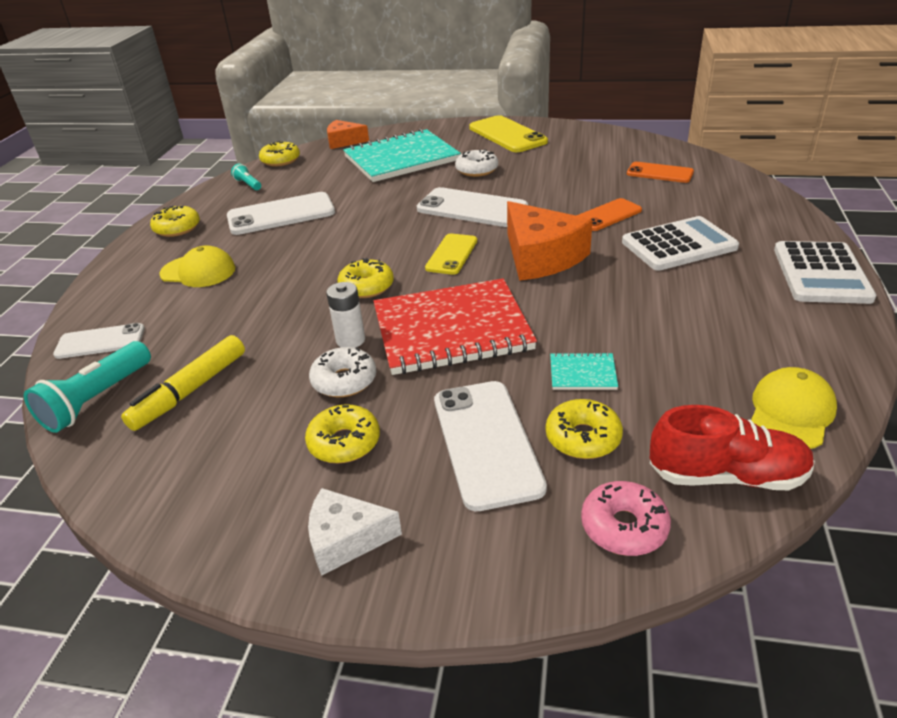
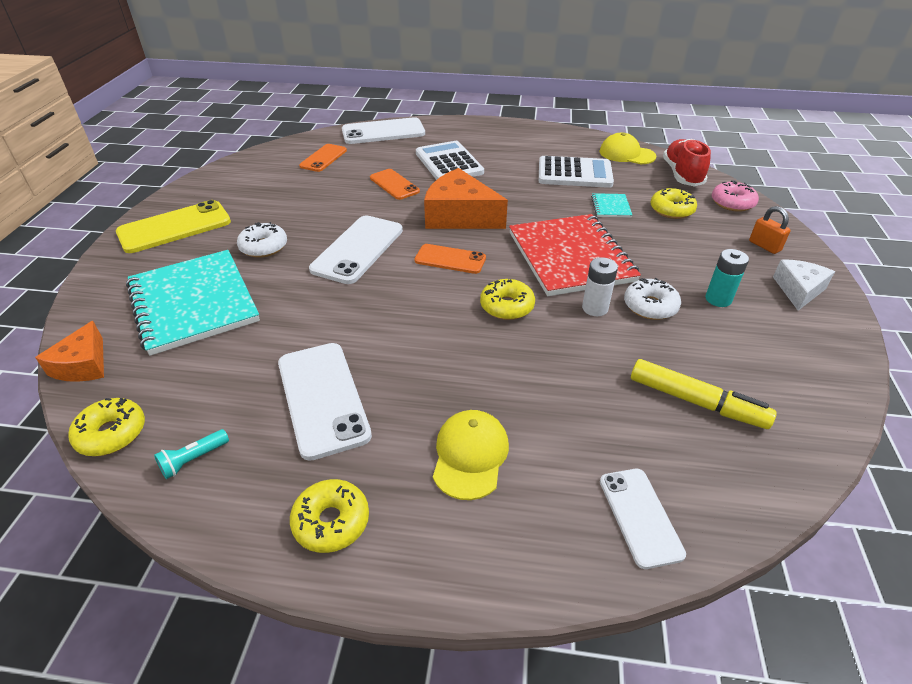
camera: 95 degrees left, 5 degrees up
turquoise flashlight [24,341,151,433] -> none
yellow donut [305,404,380,463] -> turquoise battery [705,249,749,307]
white cheese [308,488,402,576] -> white cheese turned 150 degrees counterclockwise [773,259,835,311]
yellow phone [425,234,477,275] -> orange phone [415,244,486,274]
white phone [434,381,547,511] -> white phone moved to [342,117,425,144]
orange cheese [507,201,593,281] -> orange cheese turned 120 degrees counterclockwise [424,168,508,229]
white calculator [774,241,877,304] -> white calculator moved to [539,156,614,188]
none -> orange padlock [749,206,791,254]

